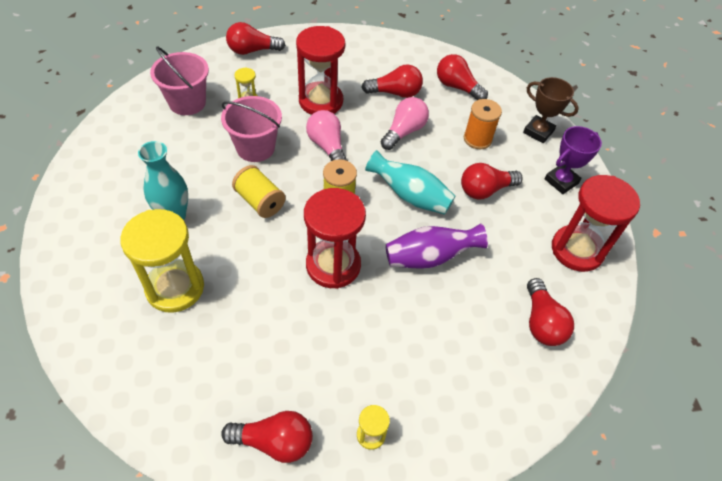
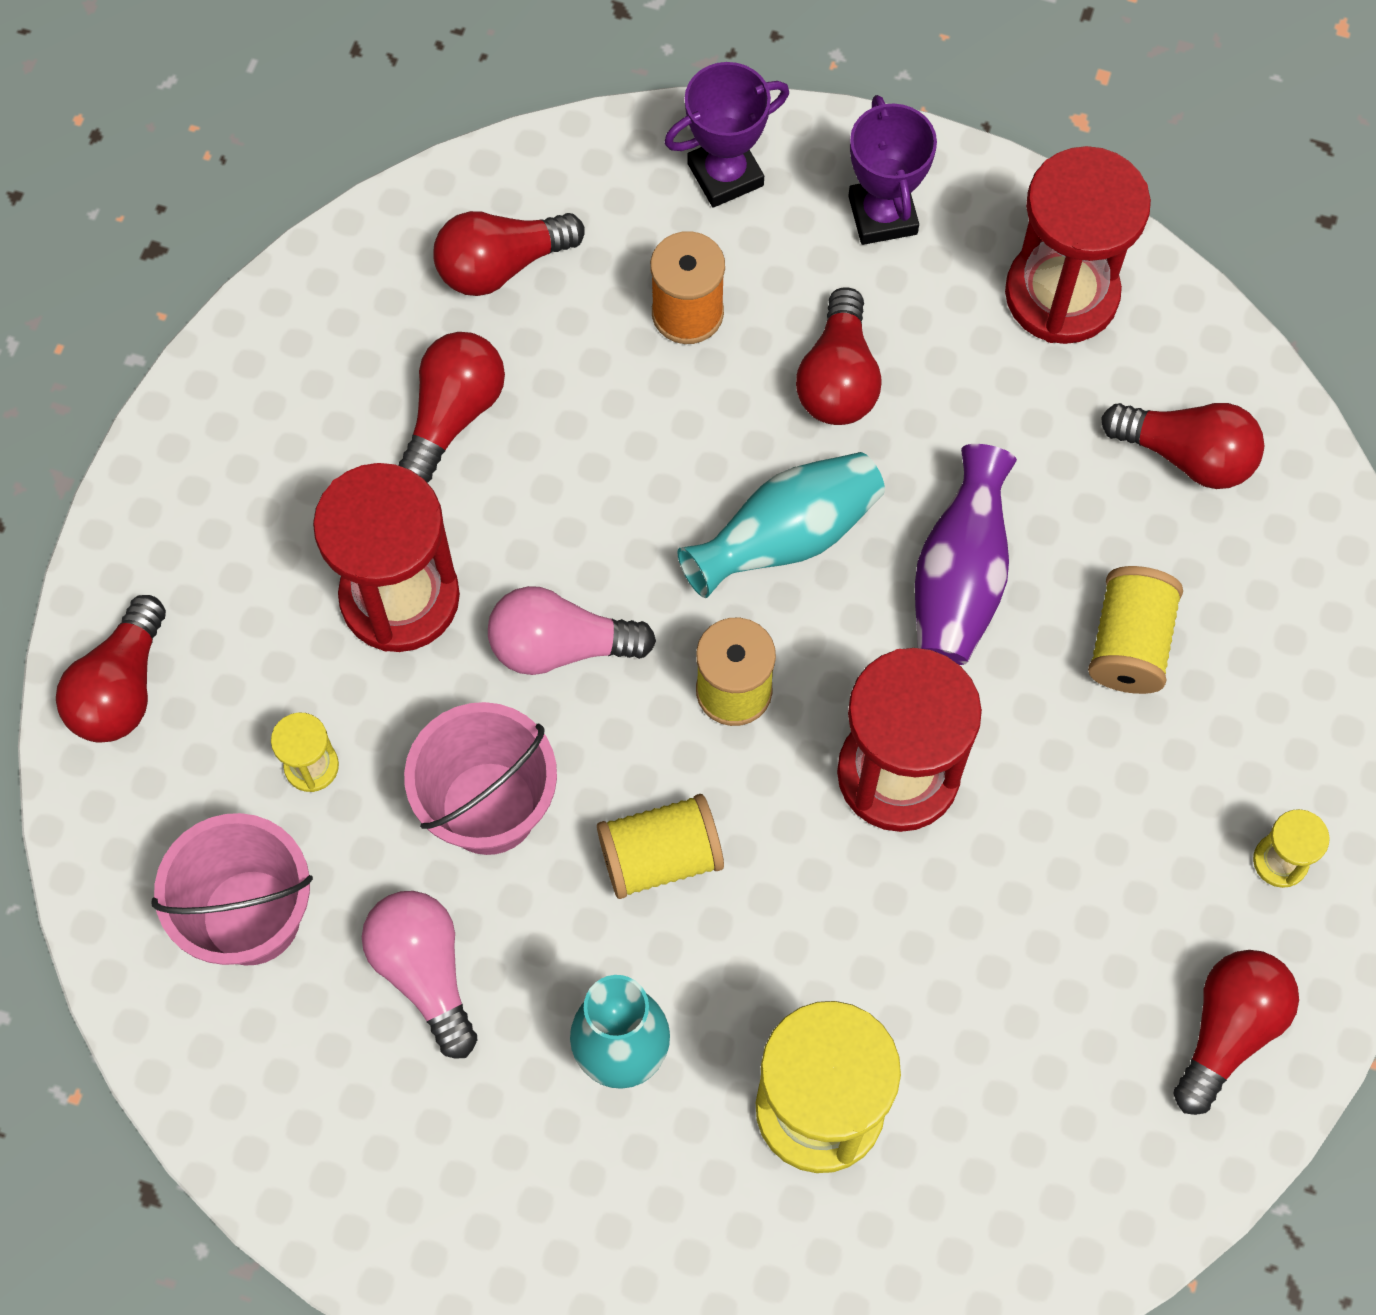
camera: 60 degrees left, 15 degrees up
pink light bulb [381,97,429,150] -> pink light bulb moved to [362,891,477,1059]
brown trophy [523,77,579,143] -> purple trophy [664,62,789,208]
none -> yellow spool [1088,566,1183,694]

